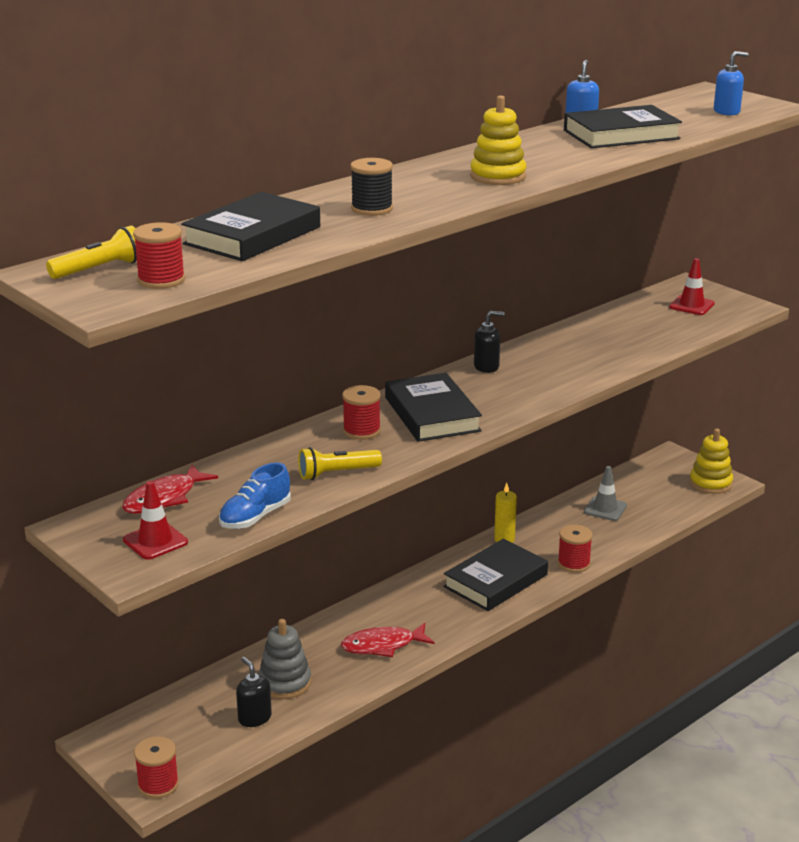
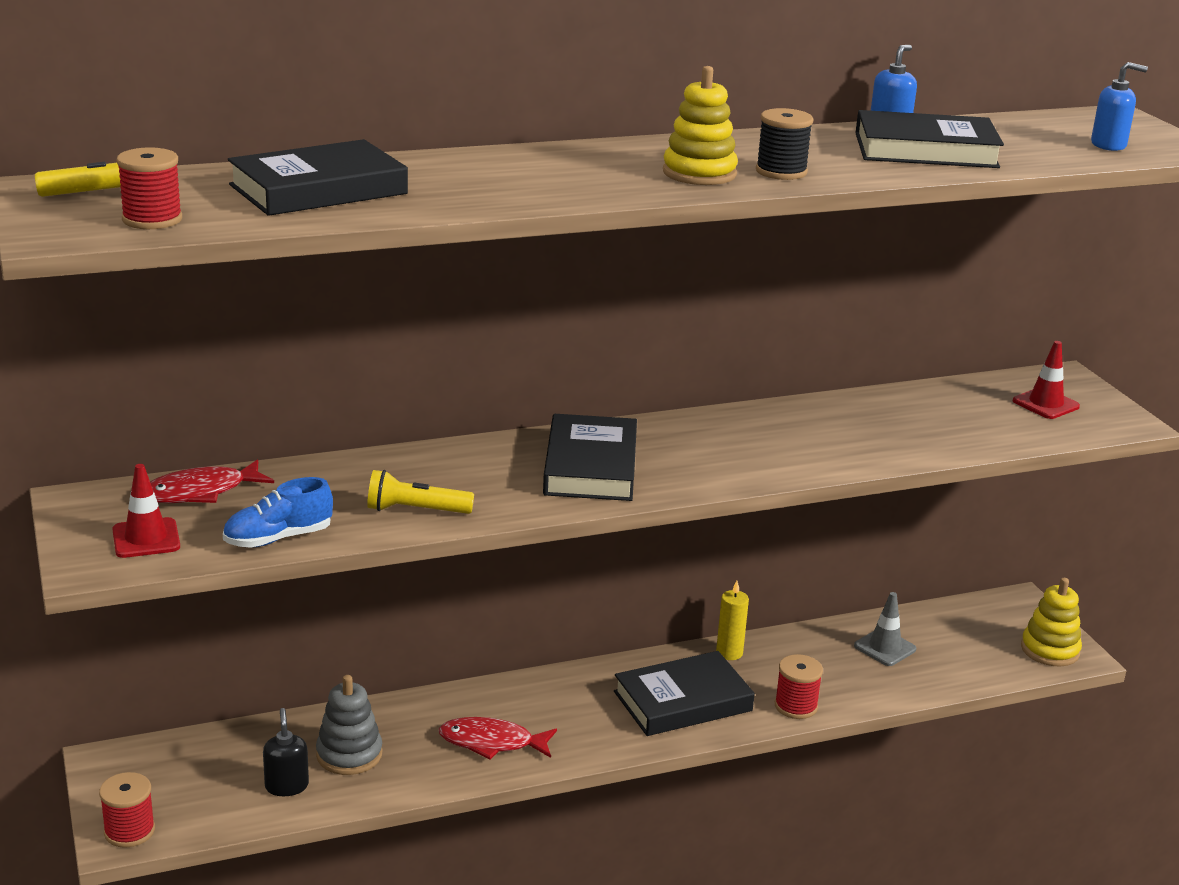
camera: 20 degrees right, 0 degrees up
red spool [342,385,381,440] -> none
black spool [350,158,393,216] -> black spool moved to [756,108,813,180]
black soap dispenser [474,311,505,373] -> none

